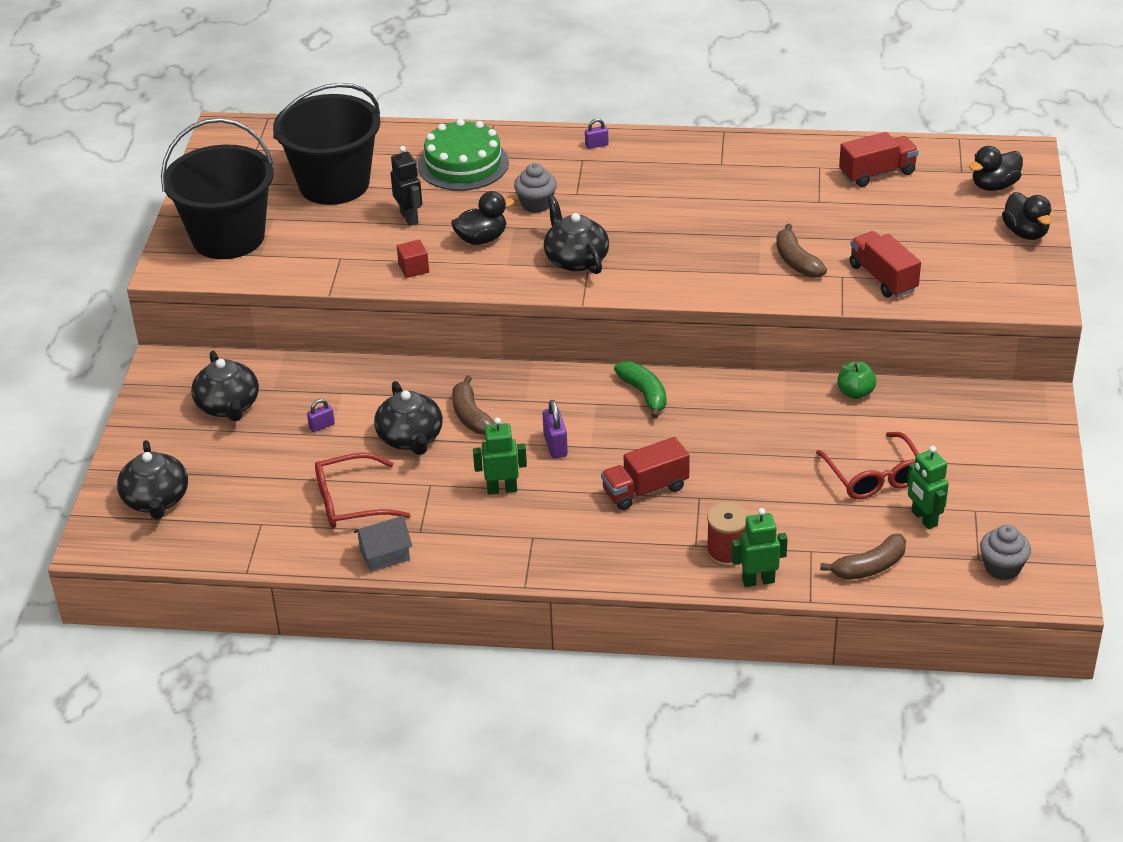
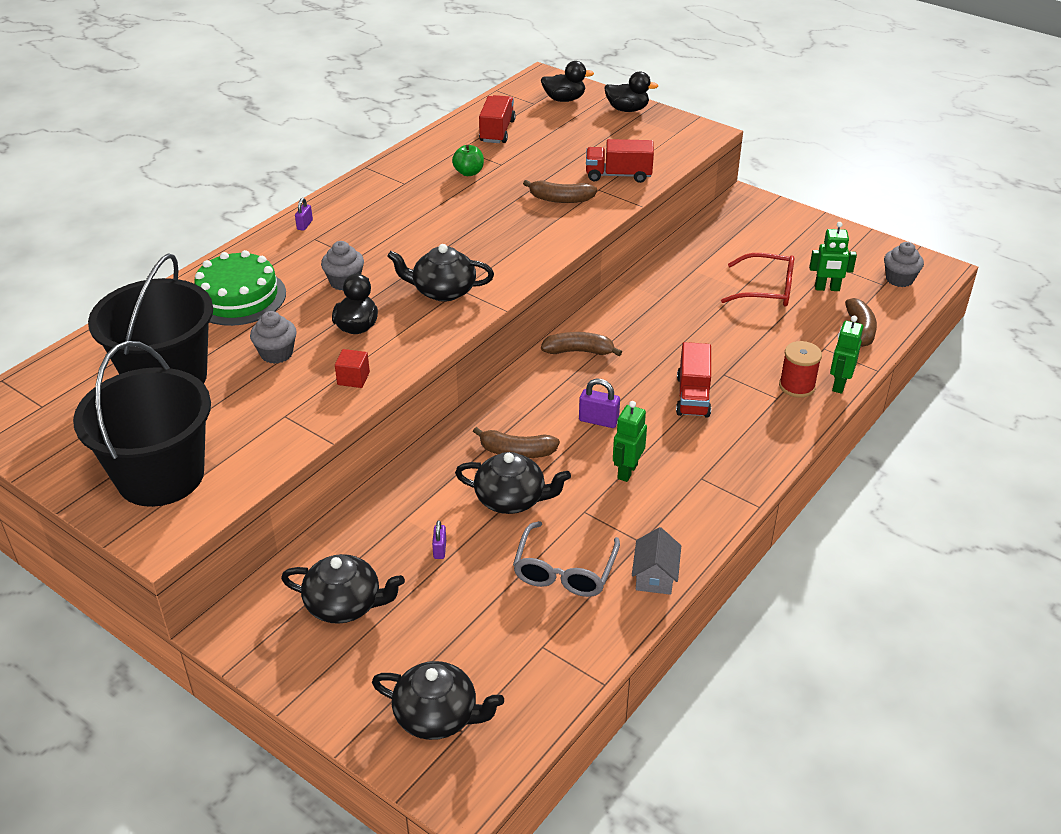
camera: 60 degrees left, 0 degrees up
red glasses [315,453,410,528] -> grey glasses [513,521,620,597]
black robot [390,146,422,226] -> grey cupcake [250,311,297,364]
green banana [614,361,667,419] -> brown banana [541,332,622,356]
green apple [837,362,876,399] -> green apple moved to [452,145,484,176]
black duck [969,146,1023,191] -> black duck turned 90 degrees counterclockwise [541,61,594,102]

